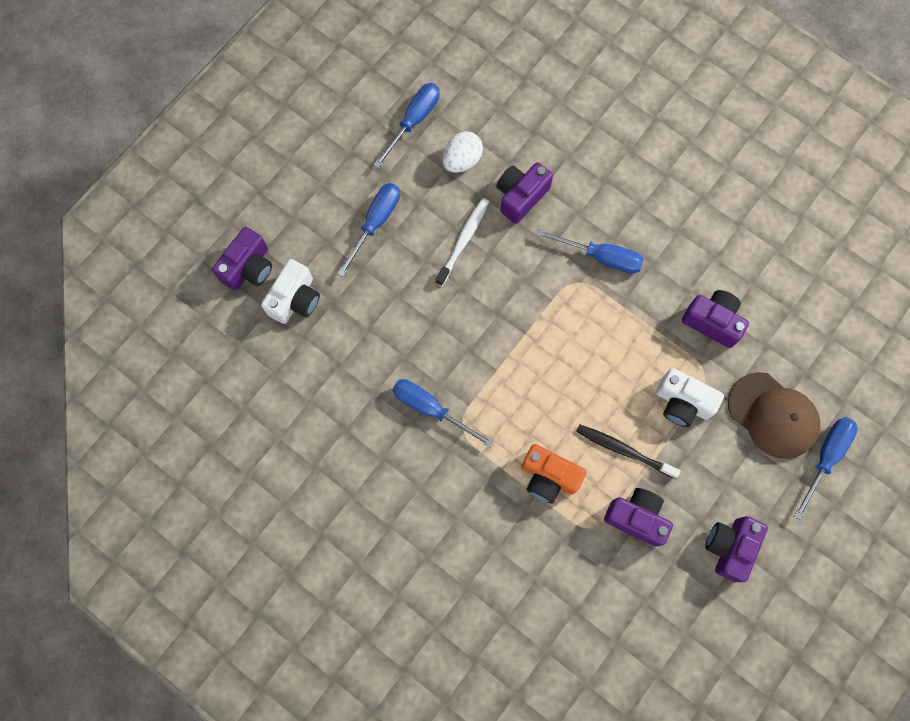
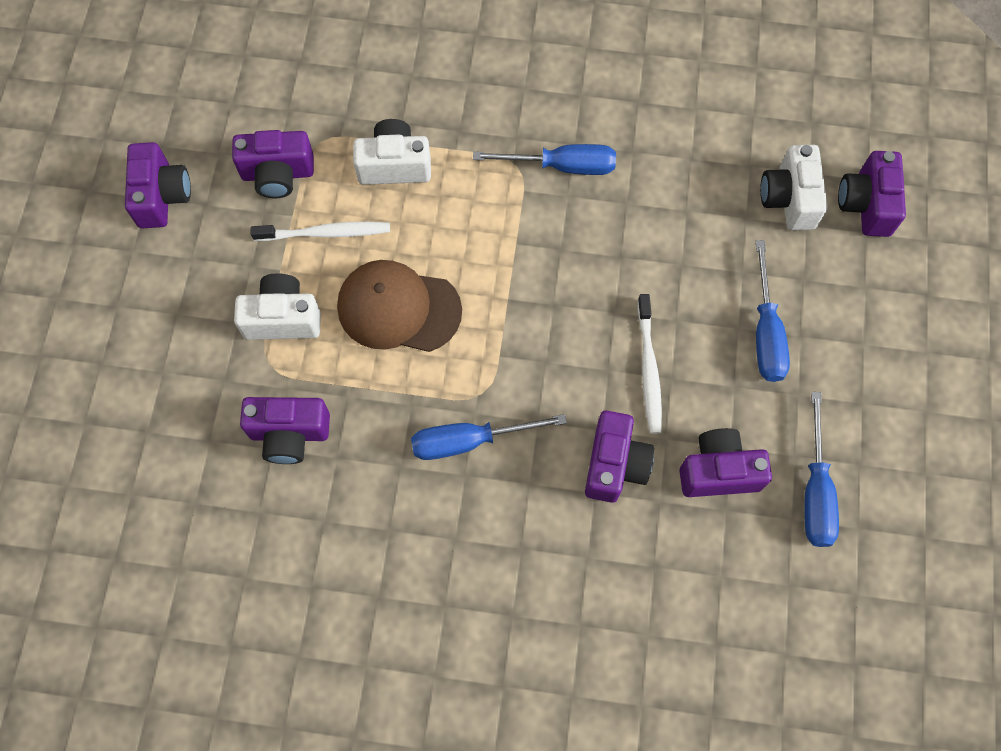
camera: 150 degrees right, 5 degrees down
white egg [443,131,483,173] -> purple camera [679,428,772,497]
orange camera [521,444,586,504] -> white camera [353,119,431,185]
black toothbrush [576,424,680,479] -> white toothbrush [251,222,390,241]
brown cap [728,372,820,459] -> brown cap moved to [337,260,462,352]
blue screwdriver [794,417,858,520] -> none

